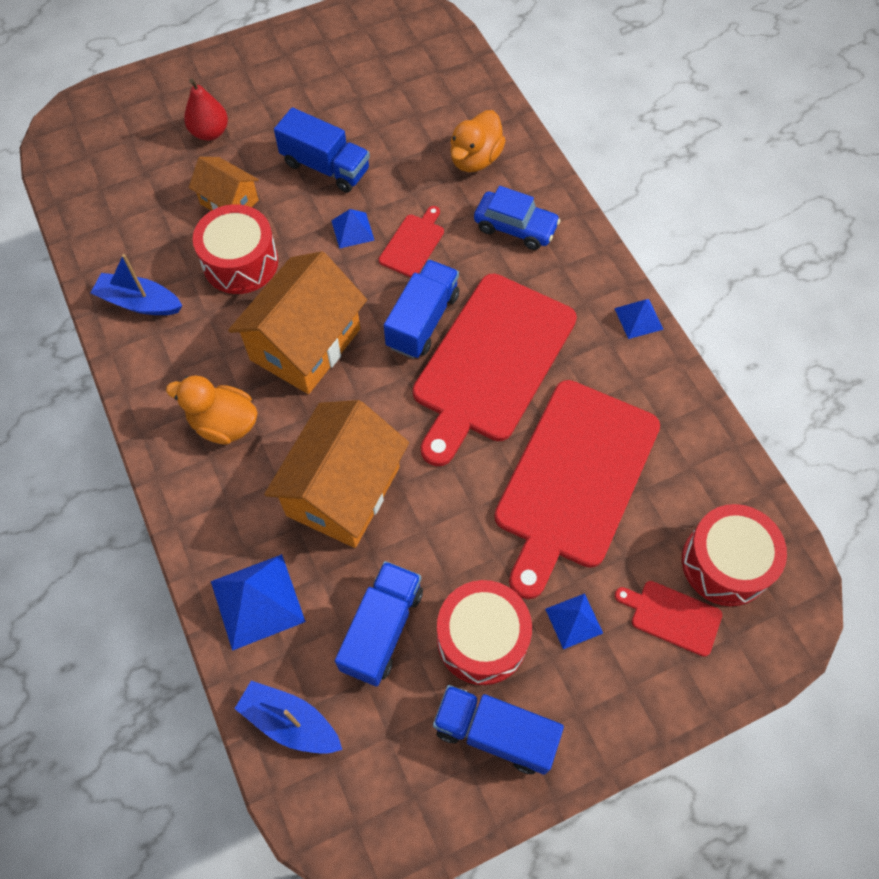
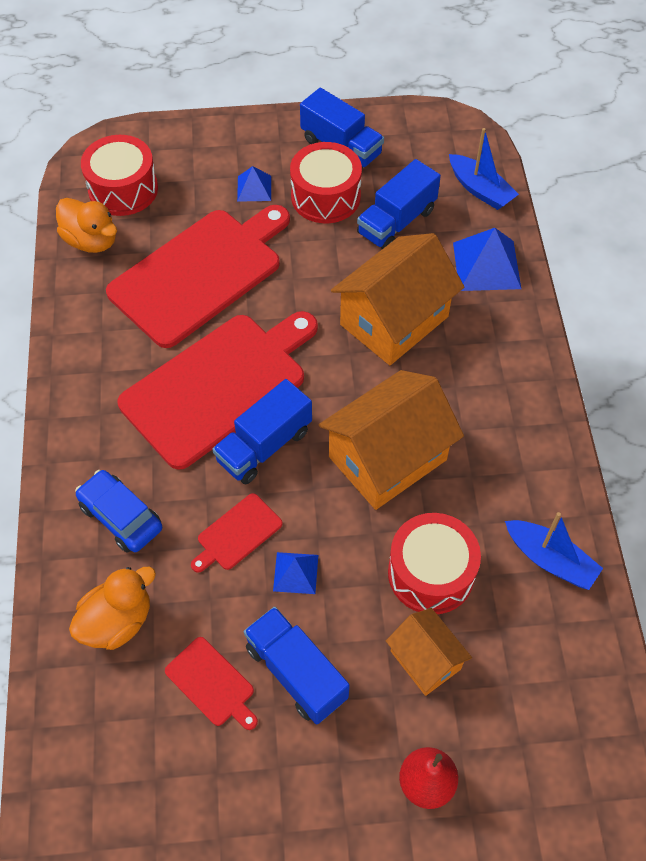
camera: 160 degrees left, 5 degrees down
orange duck [166,375,258,445] -> orange duck moved to [56,198,117,253]
blue pyramid [614,299,664,339] -> none
red cutting board [615,581,722,657] -> red cutting board moved to [165,637,258,730]

